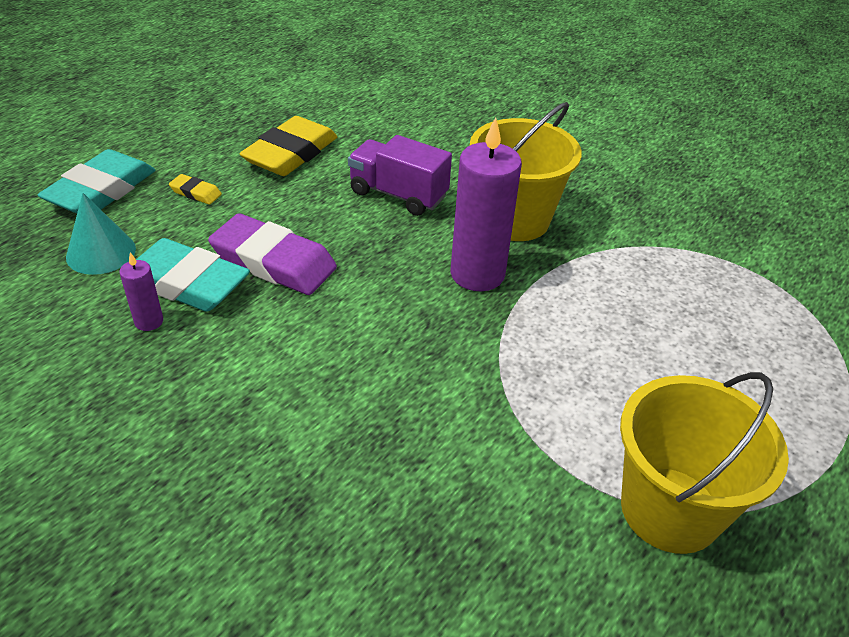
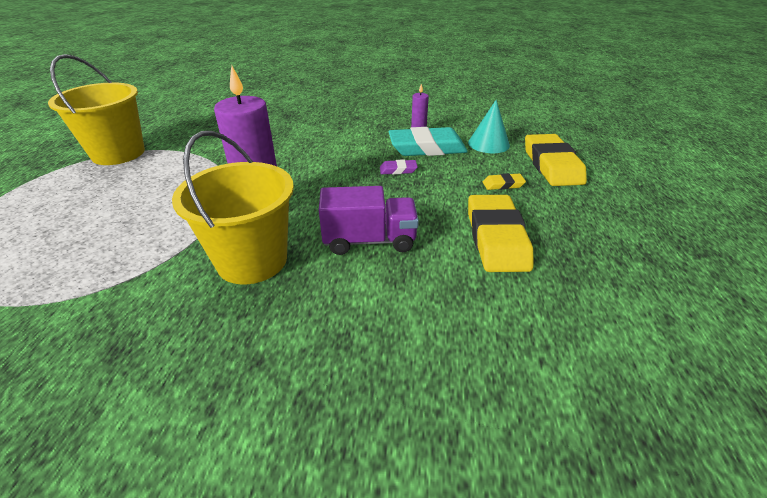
camera: 150 degrees right, 5 degrees down
turquoise eraser [38,149,155,214] -> yellow eraser [525,134,587,186]
purple eraser [208,213,337,295] -> purple eraser [380,159,418,174], size x0.45

